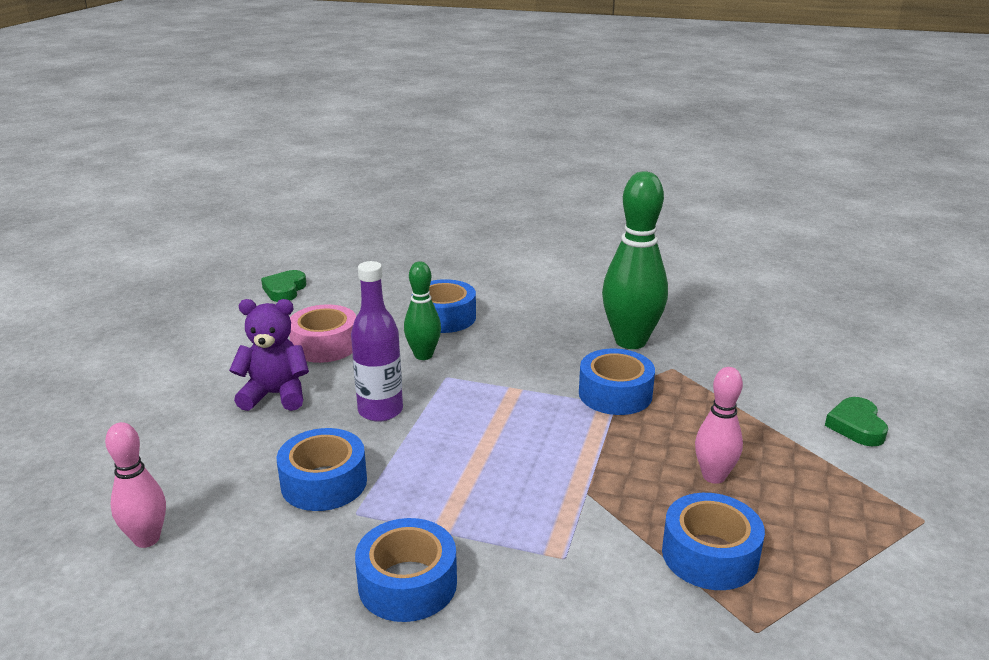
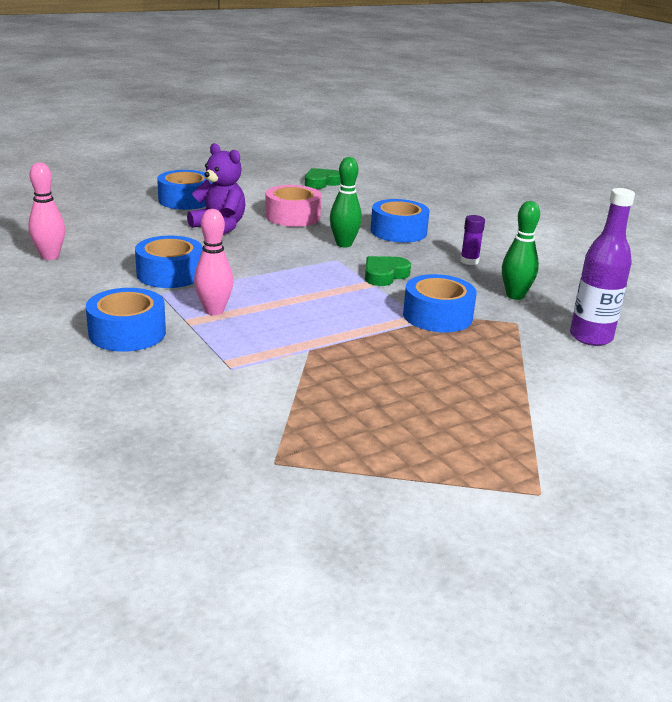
camera: 40 degrees right, 0 degrees up
purple bottle [351,261,403,422] -> purple bottle moved to [570,188,635,346]
green bowling pin [602,171,668,349] -> green bowling pin [502,201,540,300], size x0.56
blue tape [662,493,765,590] -> blue tape moved to [157,170,212,210]
pink bowling pin [695,367,743,484] -> pink bowling pin moved to [194,209,233,315]
green heart [825,397,888,446] -> green heart moved to [365,256,411,286]
none -> purple glue stick [460,215,485,265]

